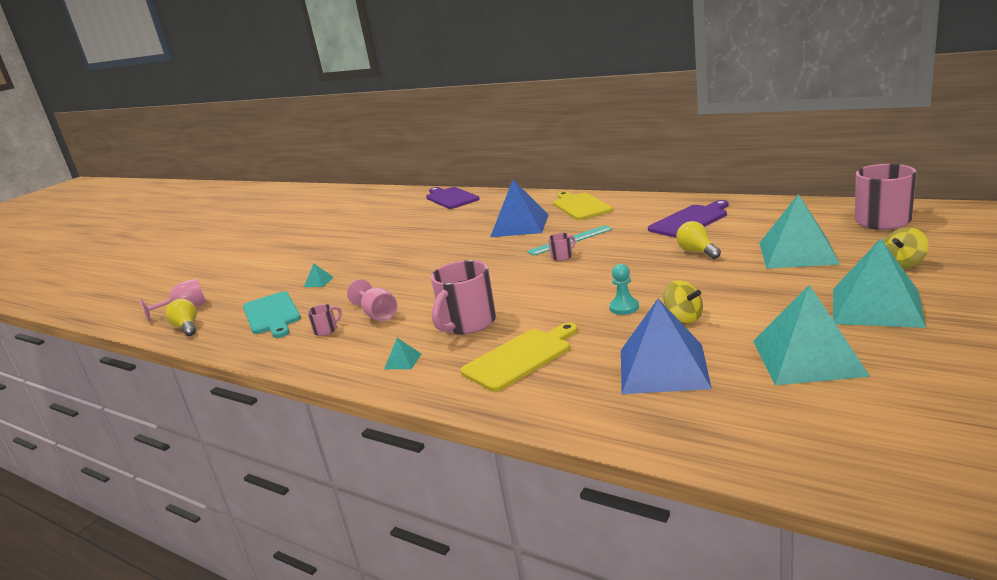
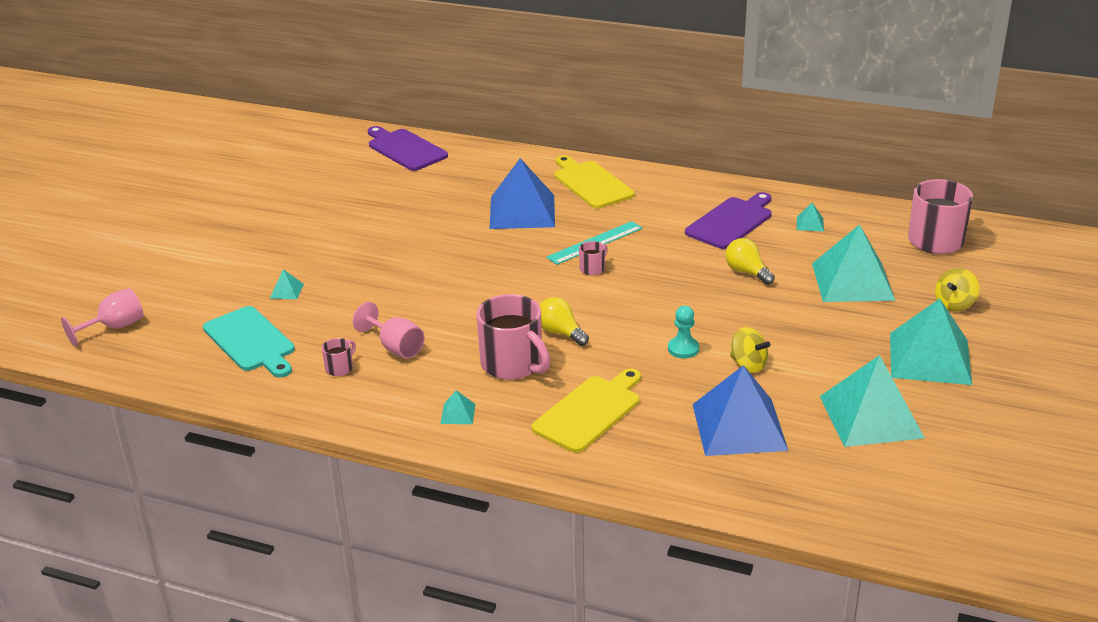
camera: 15 degrees left, 10 degrees up
yellow light bulb [165,299,197,336] -> yellow light bulb moved to [539,297,589,346]
pink mug [431,260,496,335] -> pink mug turned 60 degrees counterclockwise [476,294,550,380]
none -> turquoise pyramid [797,203,824,231]

